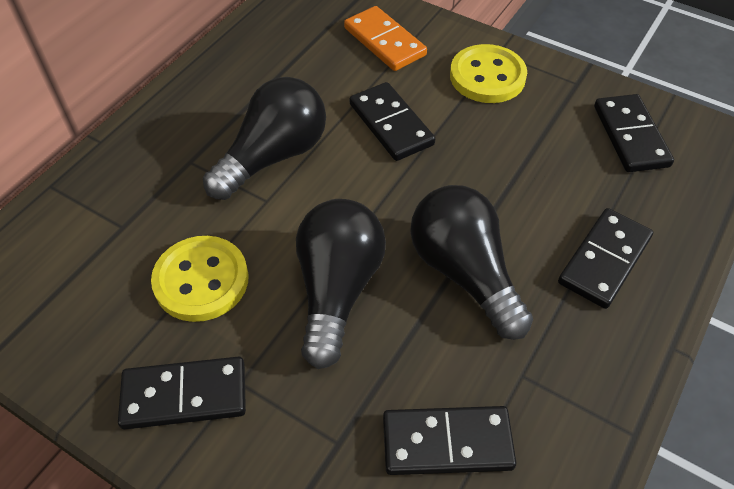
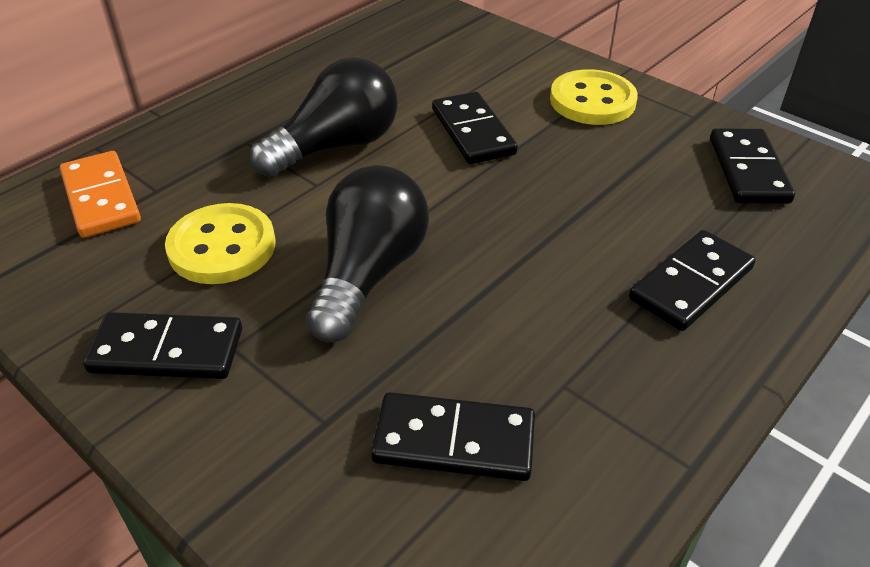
camera: 10 degrees right, 10 degrees down
orange domino [344,6,427,71] -> orange domino moved to [60,151,141,238]
black light bulb [410,185,533,340] -> none

